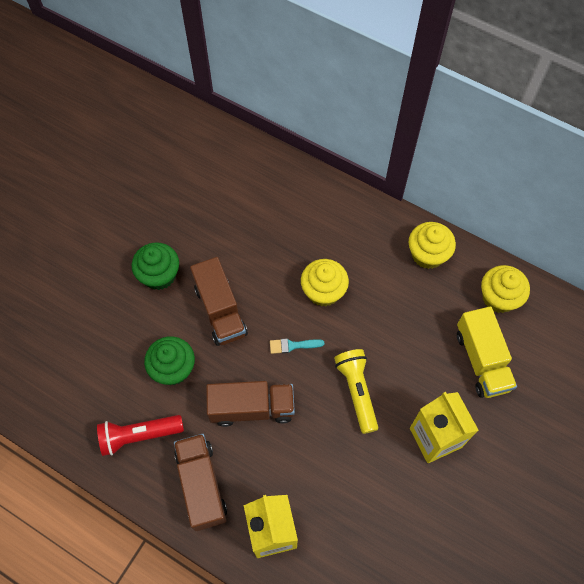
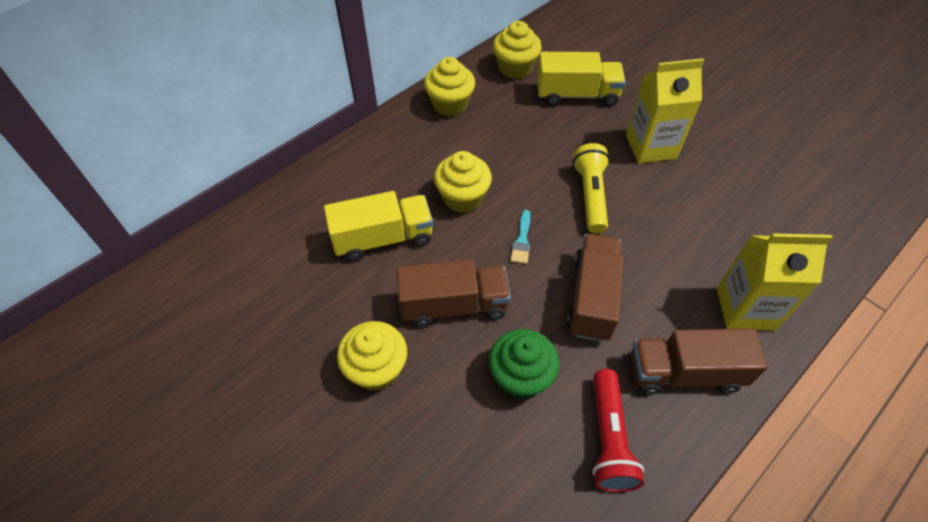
camera: 75 degrees left, 10 degrees down
green cupcake [132,242,179,290] -> yellow cupcake [337,321,407,391]
yellow flashlight [334,349,378,434] -> yellow flashlight turned 90 degrees clockwise [572,143,610,234]
none -> yellow truck [324,191,433,261]

